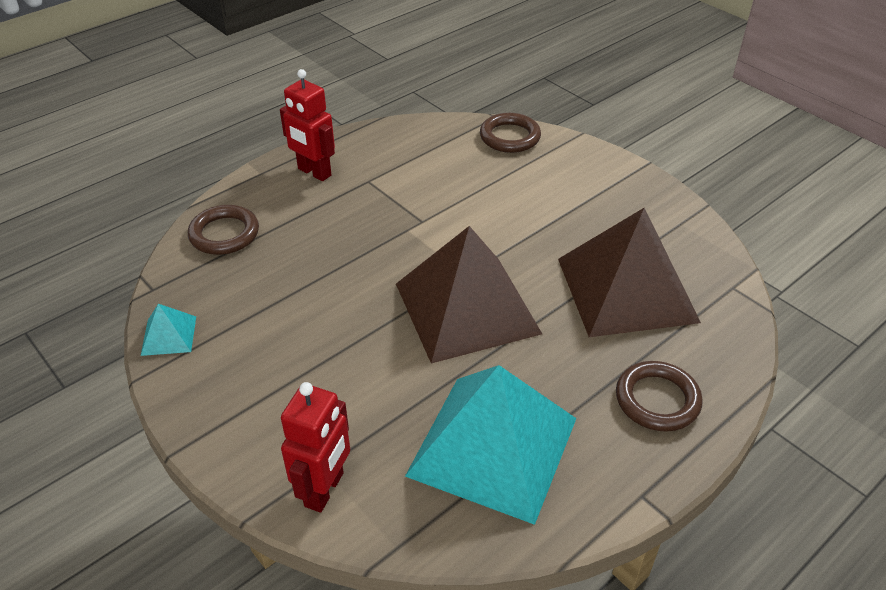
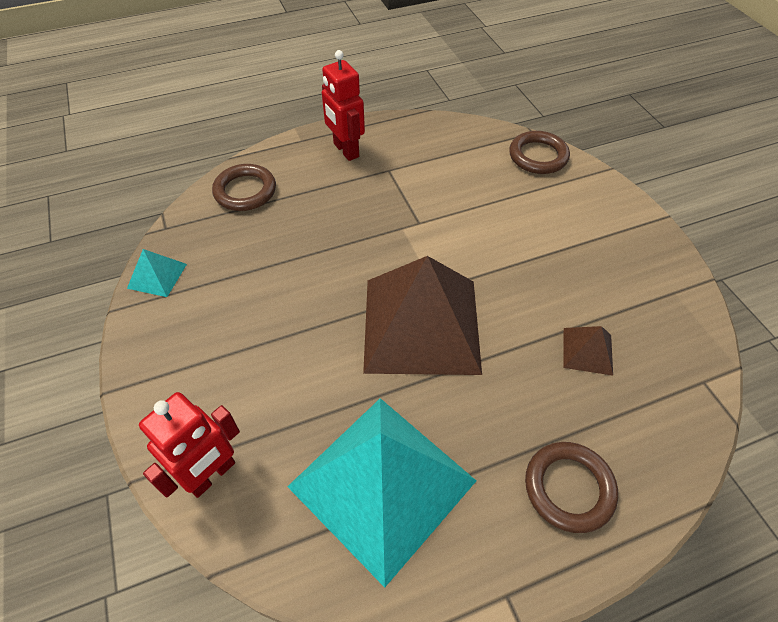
camera: 20 degrees right, 10 degrees up
brown pyramid [558,208,701,337] -> brown pyramid [563,326,613,376], size x0.41

